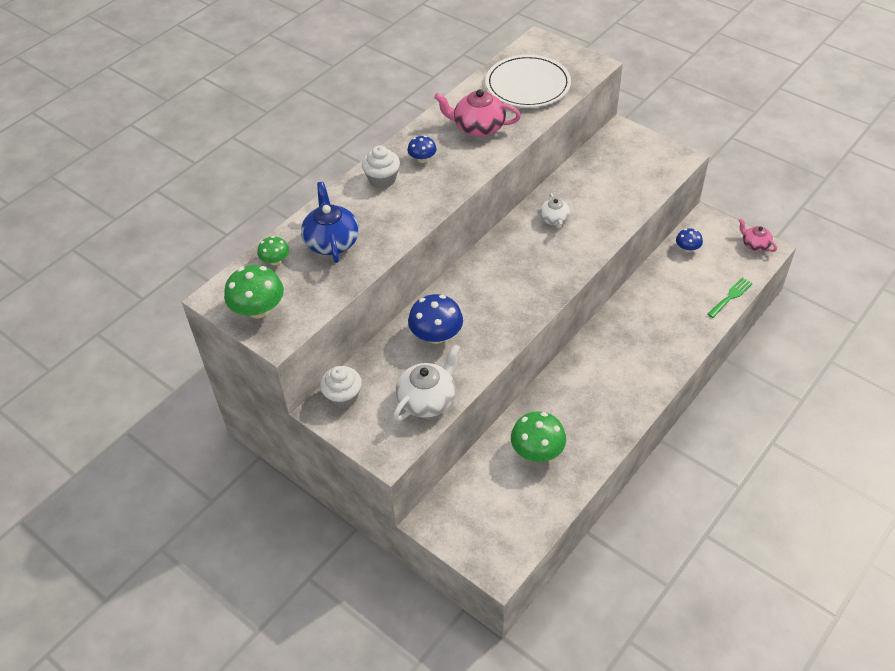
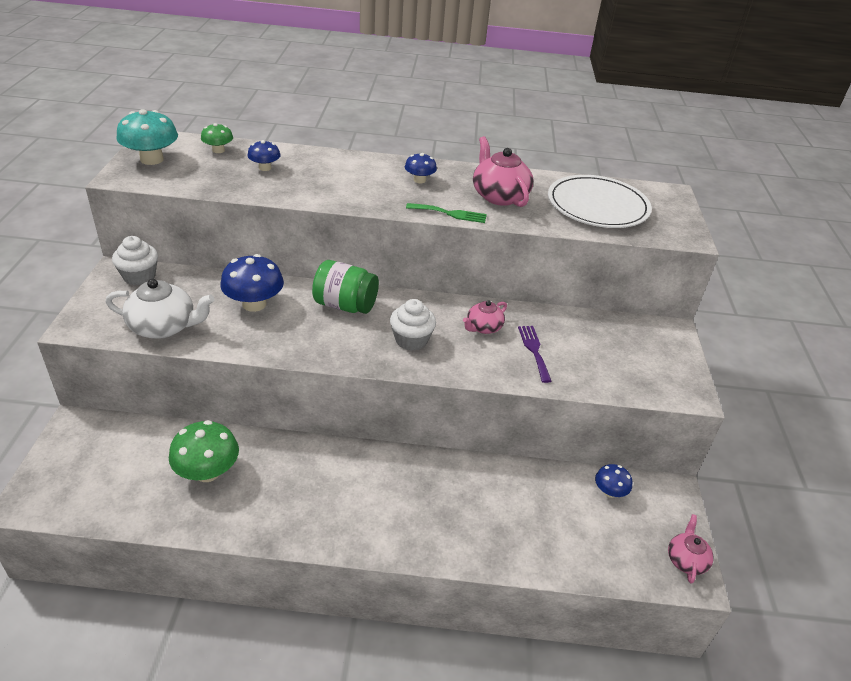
camera: 50 degrees right, 10 degrees down
green mushroom [224,265,284,318] -> turquoise mushroom [116,109,178,165]
blue teapot [301,182,359,263] -> blue mushroom [247,140,281,171]
white cupcake [362,145,400,188] -> white cupcake moved to [390,299,436,351]
white teapot [540,193,570,229] -> pink teapot [463,300,507,334]
green fork [707,277,753,318] -> green fork moved to [406,203,487,223]
none -> green jar [312,260,379,314]
none -> purple fork [518,326,552,383]

